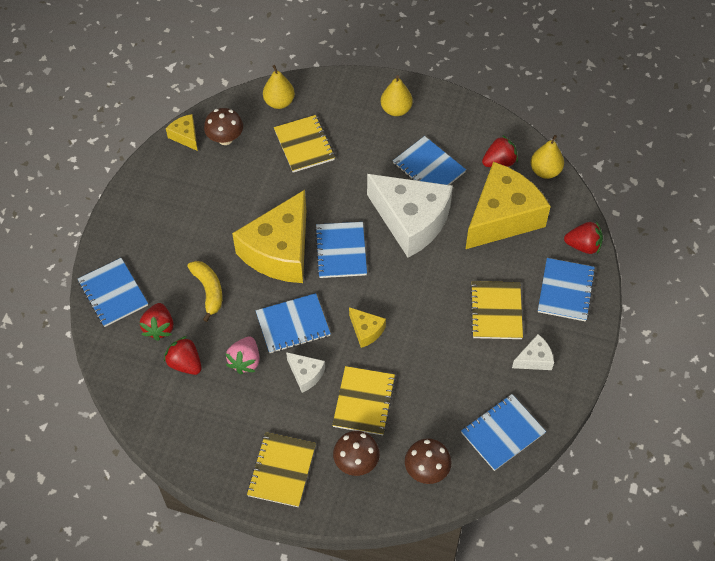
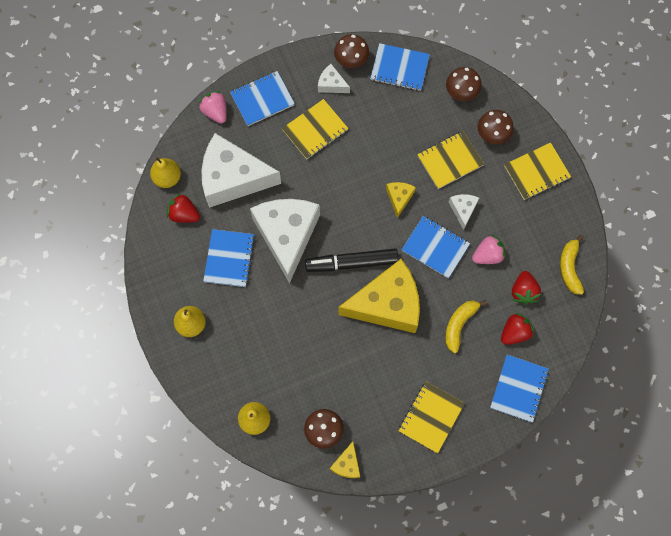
camera: 130 degrees left, 15 degrees up
yellow notebook [274,115,335,173] -> yellow notebook moved to [399,382,465,453]
blue notebook [315,222,367,278] -> black marker [305,249,399,272]
yellow cheese [466,162,551,249] -> white cheese [202,133,281,208]
red strawberry [564,221,603,254] -> pink strawberry [199,91,227,124]
none -> brown mushroom [334,34,369,68]
none -> yellow banana [560,235,584,295]

